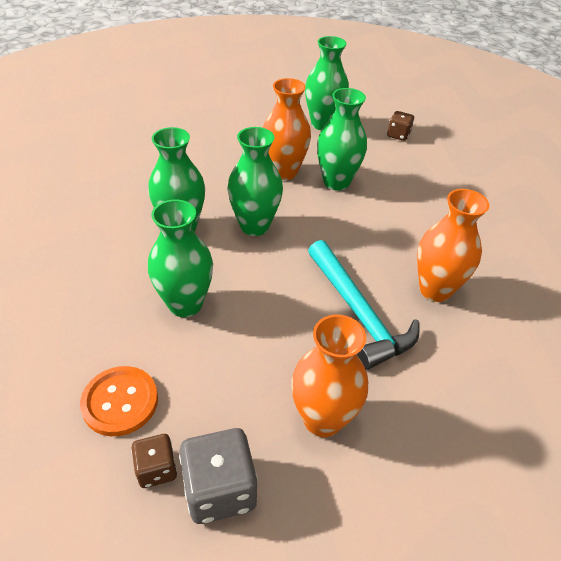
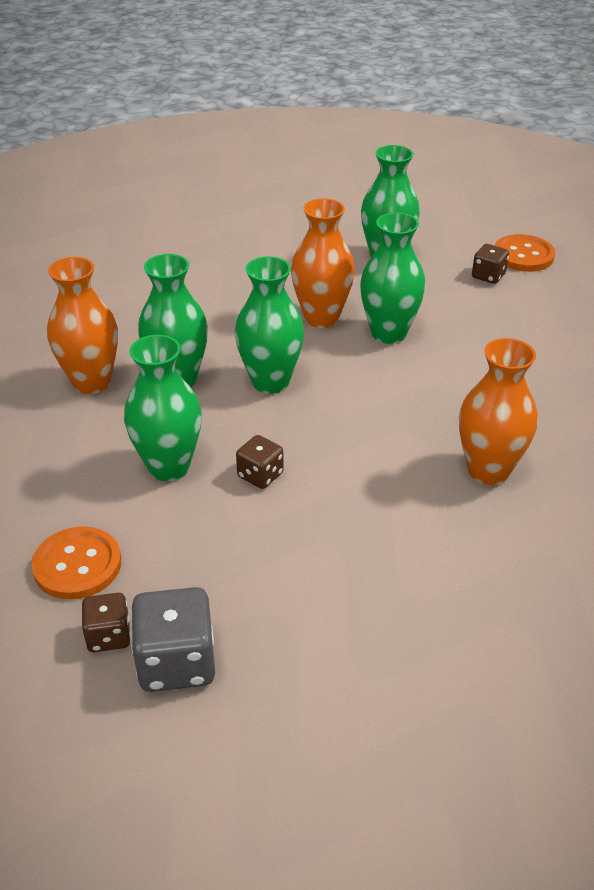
camera: 10 degrees right, 5 degrees down
orange vase [291,315,368,437] -> orange vase moved to [47,257,118,394]
turquoise hammer [308,240,419,370] -> none
none -> brown dice [236,435,284,489]
none -> orange button [495,234,555,272]

